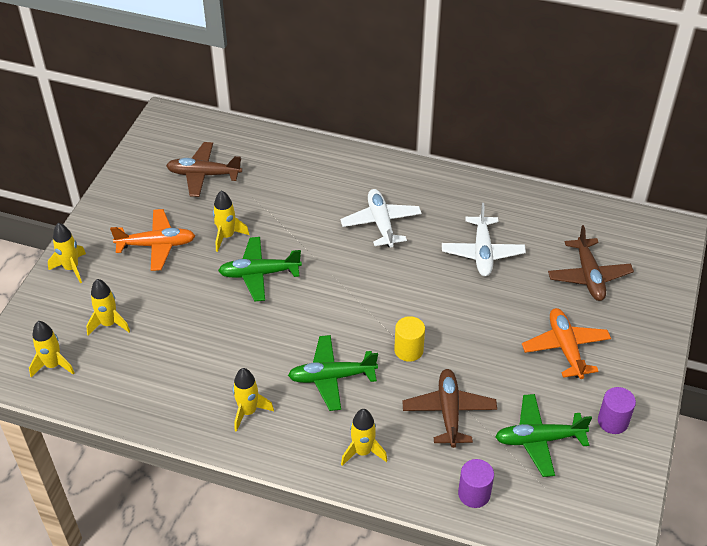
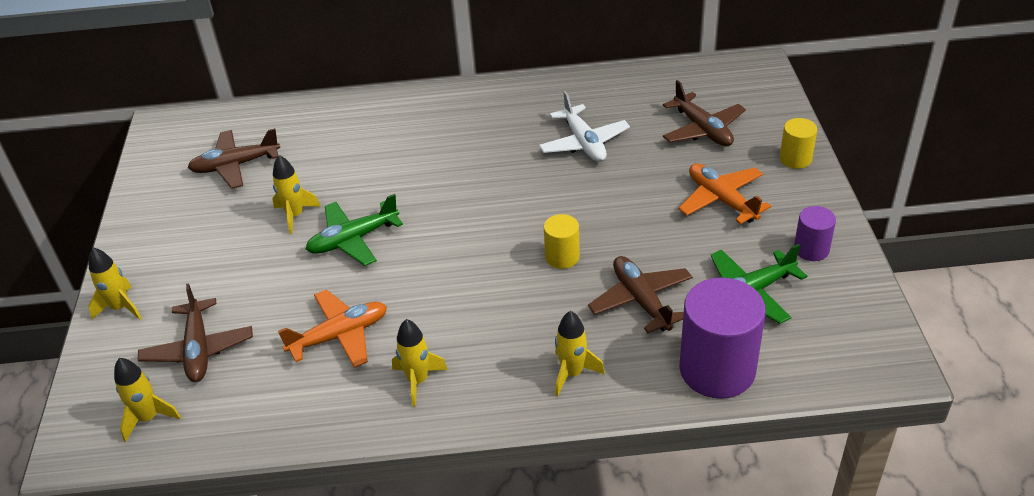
camera: 20 degrees left, 5 degrees down
yellow rocket [86,279,130,335] -> brown plane [138,283,253,382]
orange plane [110,209,195,271] -> orange plane moved to [278,289,387,368]
green plane [288,335,378,411] -> none
white plane [340,189,422,247] -> none
purple cylinder [458,459,494,508] -> purple cylinder [679,278,766,399], size x1.96
none -> yellow cylinder [780,118,817,169]

